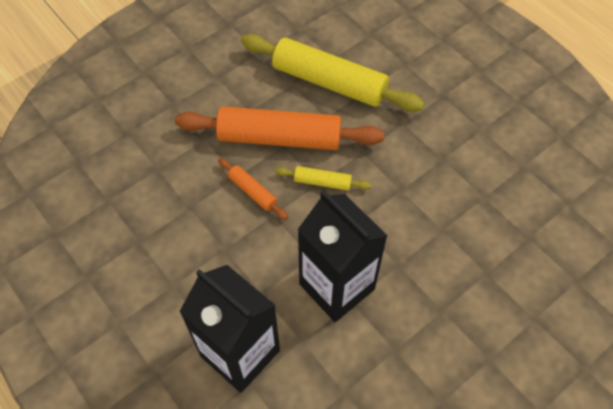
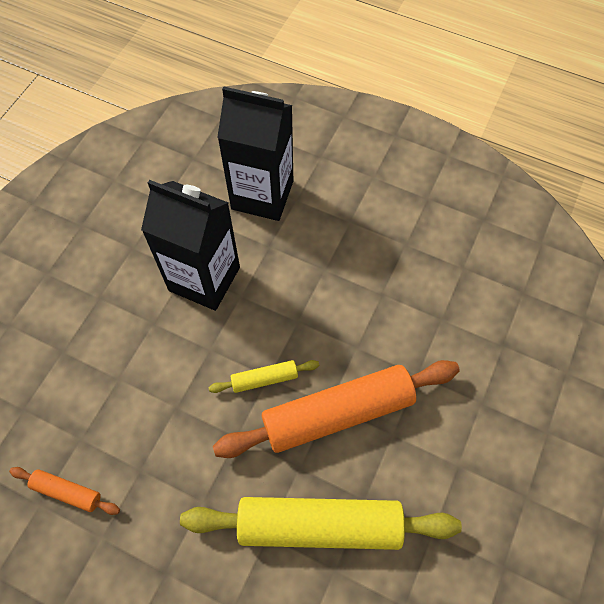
camera: 155 degrees right, 5 degrees up
orange rolling pin [218,158,288,220] -> orange rolling pin moved to [9,467,120,515]

